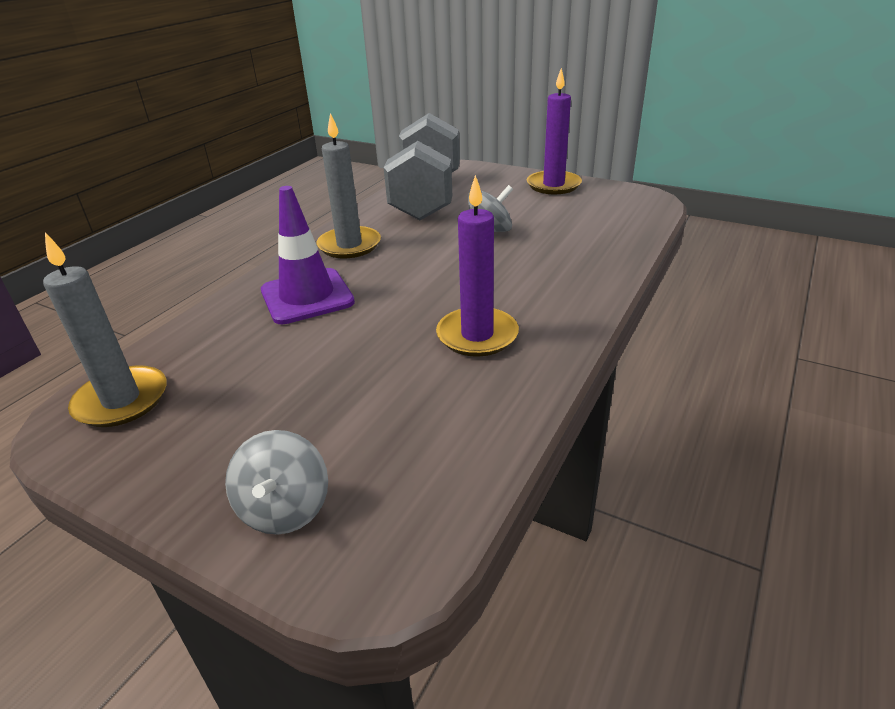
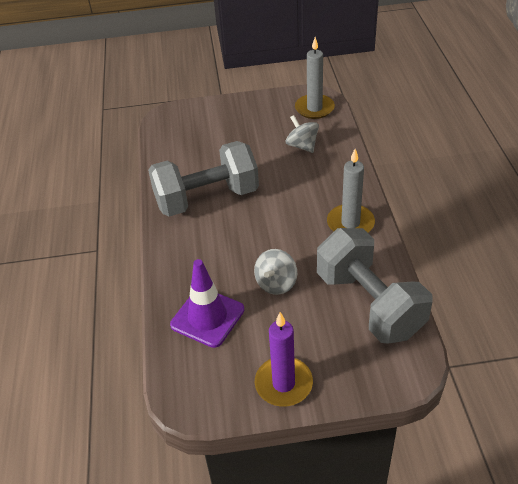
camera: 145 degrees right, 10 degrees up
grey spinning top [225,430,328,535] -> grey spinning top moved to [286,115,319,153]
purple traffic cone [261,186,355,324] -> purple traffic cone moved to [170,259,244,348]
purple candle [436,175,519,357] -> grey dumbbell [148,141,259,217]

